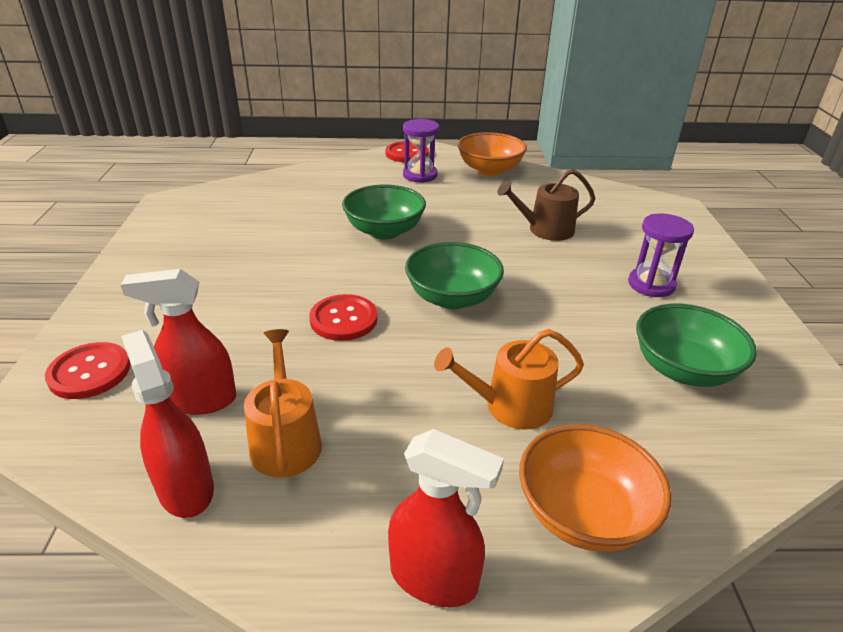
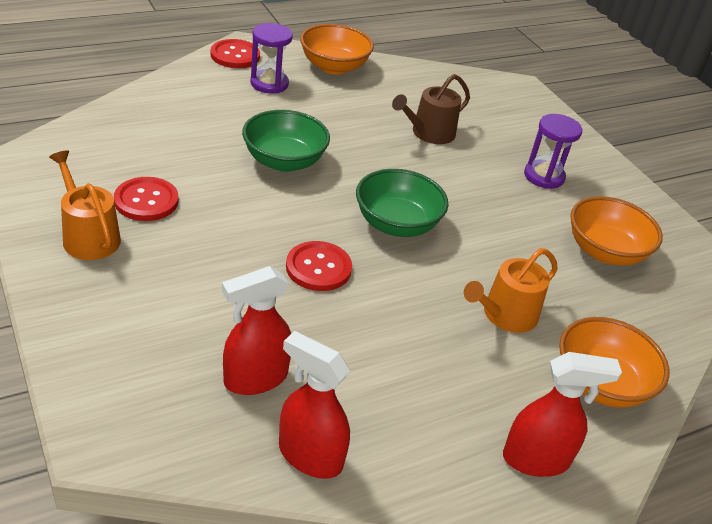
camera: 30 degrees left, 5 degrees up
red button [45,342,131,399] -> red button moved to [114,177,179,221]
orange watering can [244,329,322,478] -> orange watering can moved to [49,150,121,260]
green bowl [636,304,757,387] -> orange bowl [570,196,663,266]

